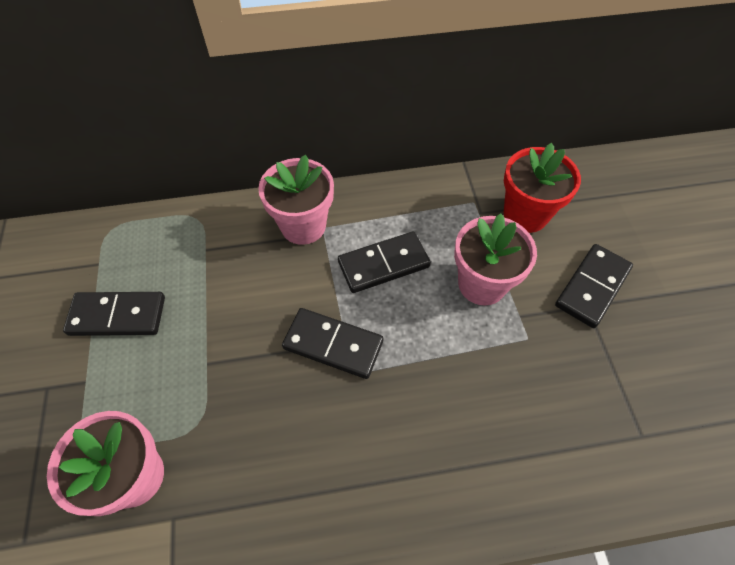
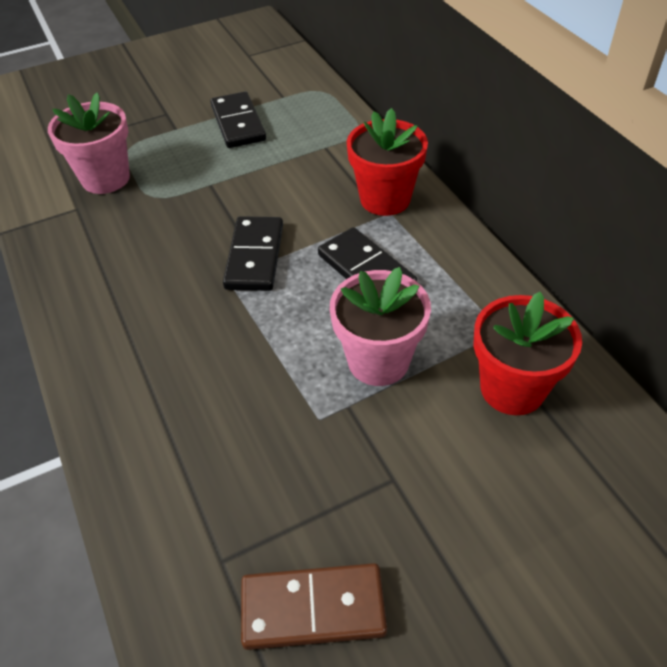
camera: 75 degrees right, 10 degrees down
pink flower pot [258,155,334,245] -> red flower pot [347,108,428,216]
black domino [555,244,633,328] -> none
none -> brown domino [241,563,387,650]

